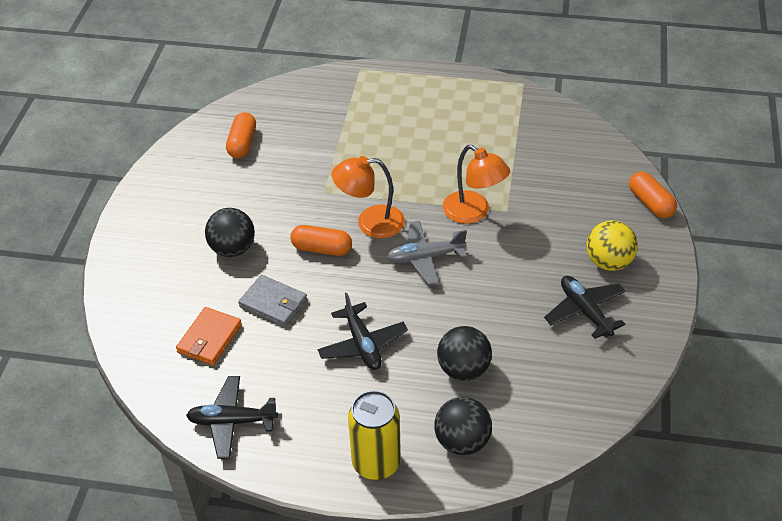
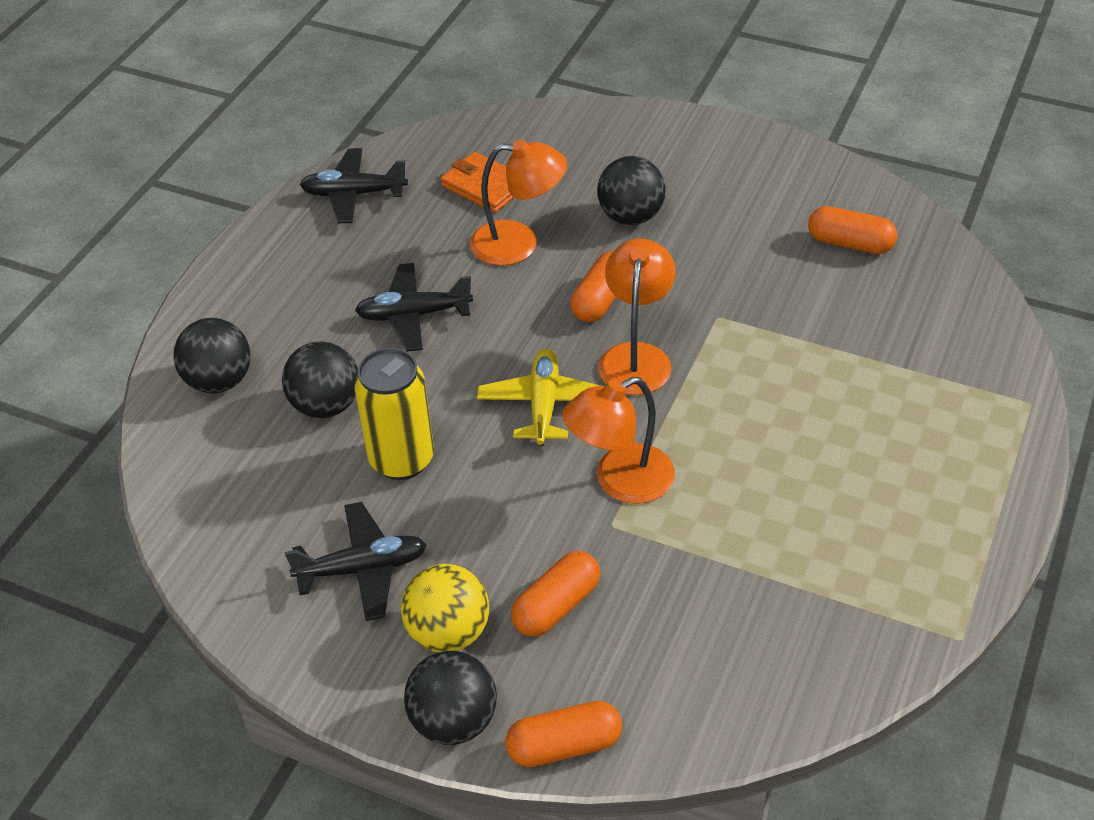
camera: 105 degrees right, 0 degrees up
black plane [186,376,278,459] -> black plane turned 105 degrees counterclockwise [300,148,408,223]
grey wallet [238,275,307,327] -> orange lamp [470,139,567,266]
yellow can [348,390,401,480] -> yellow can moved to [354,348,434,480]
grey plane [387,221,467,285] -> yellow plane [477,349,605,446]
none -> black ball [404,651,497,745]
none -> orange capsule [511,551,600,637]

